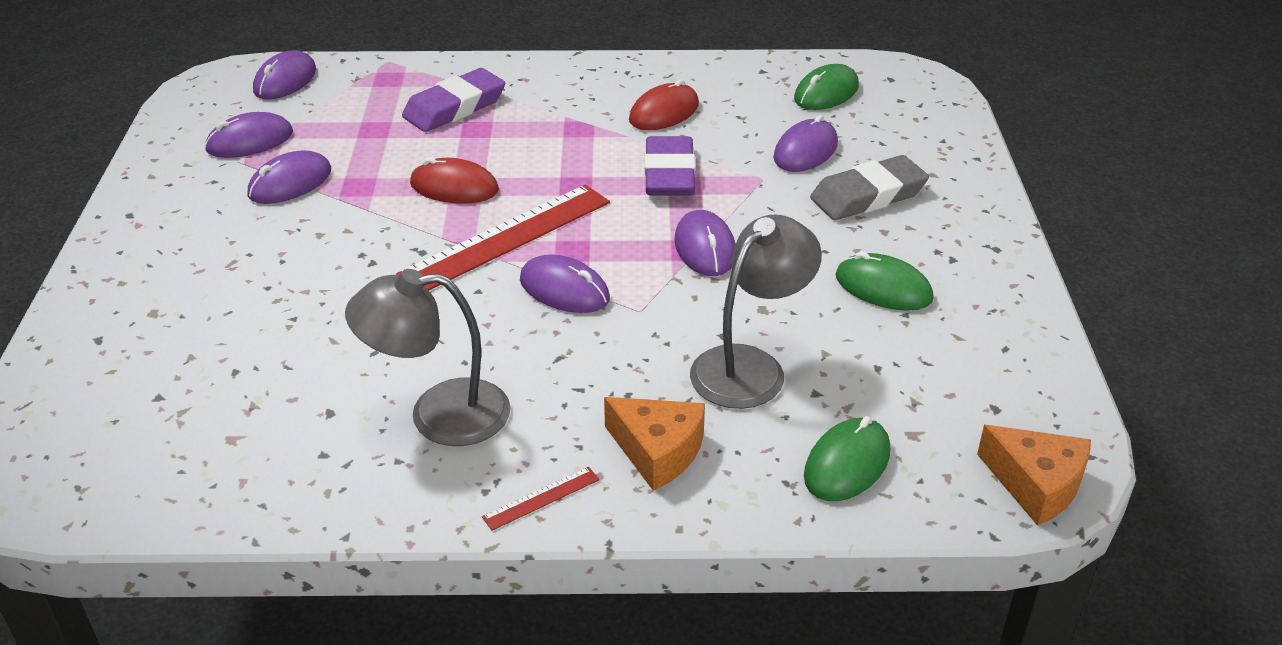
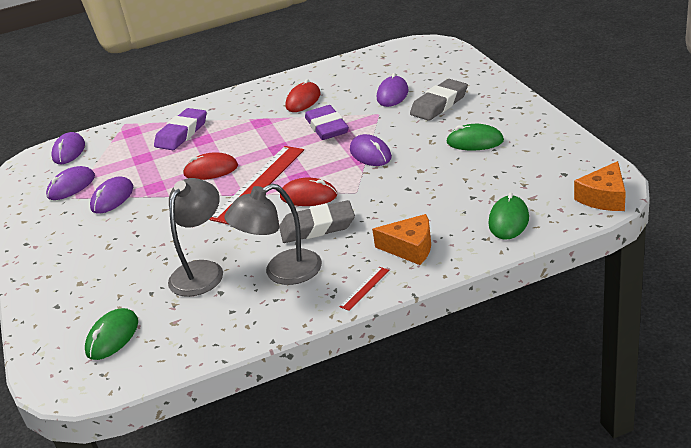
camera: 15 degrees left, 5 degrees down
purple mouse [520,254,610,313] -> red mouse [280,178,337,206]
grey lamp [690,214,822,409] -> grey lamp moved to [168,178,223,297]
green mouse [794,64,859,110] -> green mouse moved to [85,308,138,360]
orange cheese [977,425,1091,526] -> orange cheese turned 105 degrees clockwise [574,161,626,211]
none -> grey eraser [279,200,355,243]

